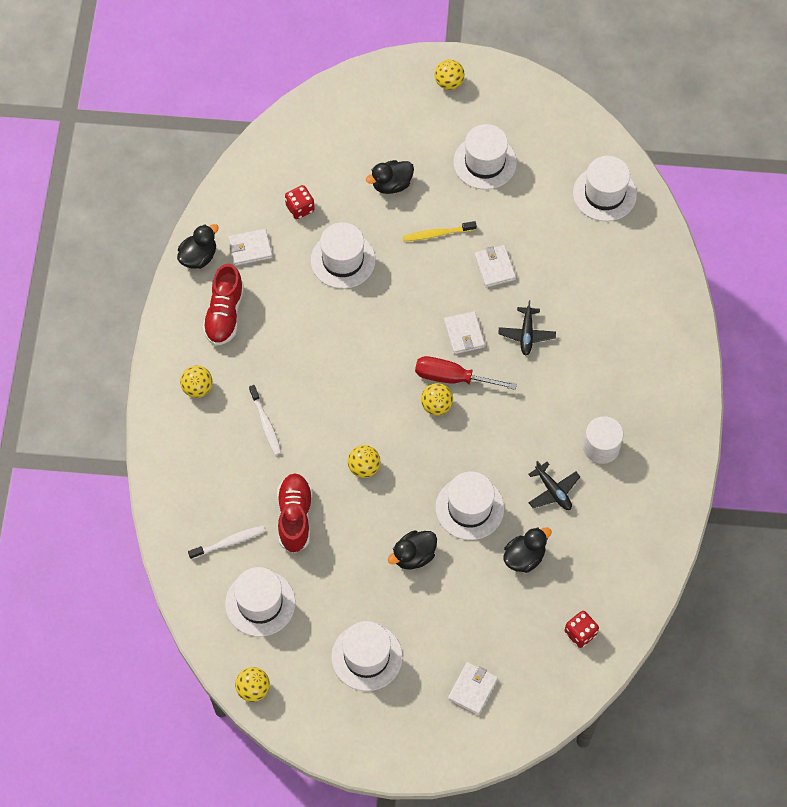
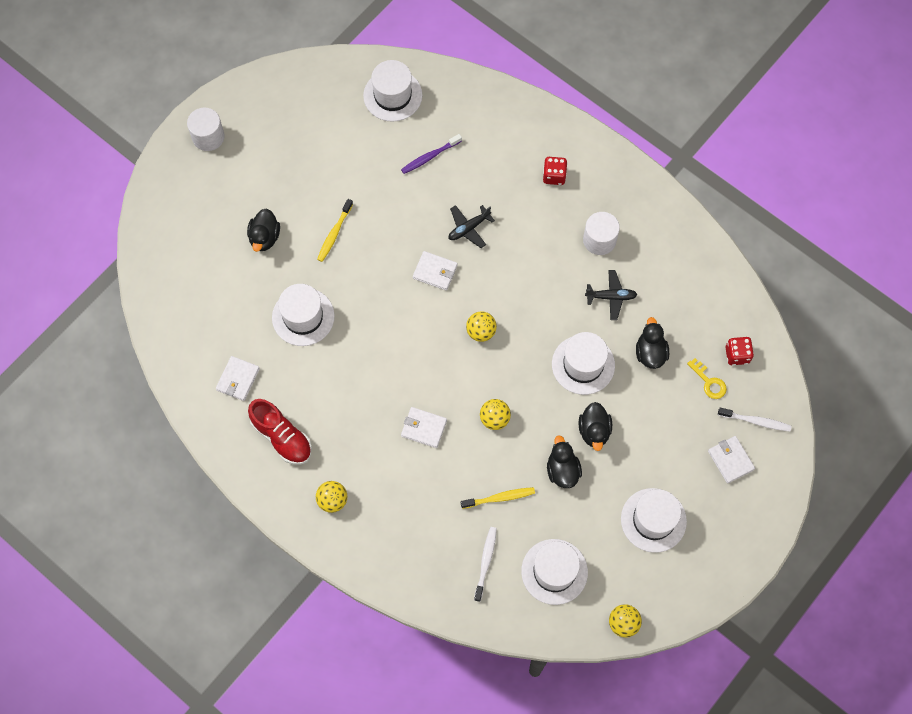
camera: 55 degrees left, 5 degrees up
black duck [177,224,219,269] -> black duck moved to [547,435,582,488]
white toothbrush [249,385,281,455] -> white toothbrush moved to [718,408,792,432]
red shoe [277,473,313,553] -> yellow toothbrush [461,487,535,509]
red dice [285,185,315,219] -> red dice moved to [543,157,568,185]
red screwdriver [415,356,517,390] -> none
yellow ball [435,60,465,90] -> white cylinder [187,108,225,151]
white hat [453,124,517,190] -> none
white wallet [474,245,516,287] -> white wallet moved to [401,407,447,448]
black plane [498,300,556,355] -> black plane turned 105 degrees clockwise [449,205,495,248]
none -> purple toothbrush [401,134,462,174]
none -> yellow key [687,358,727,399]

